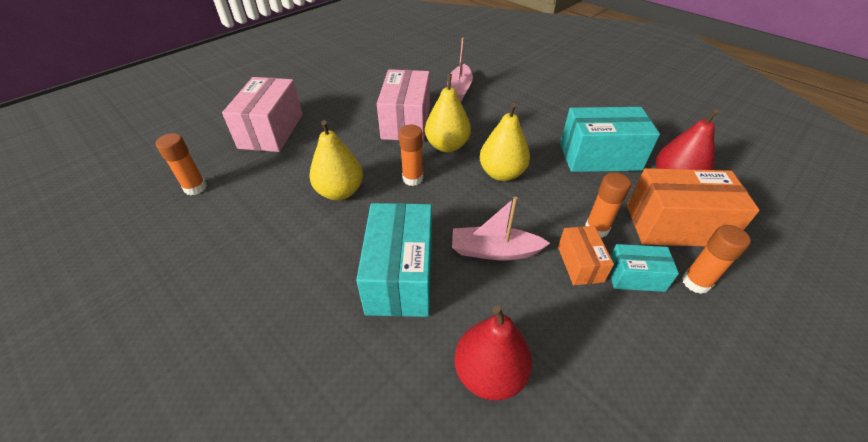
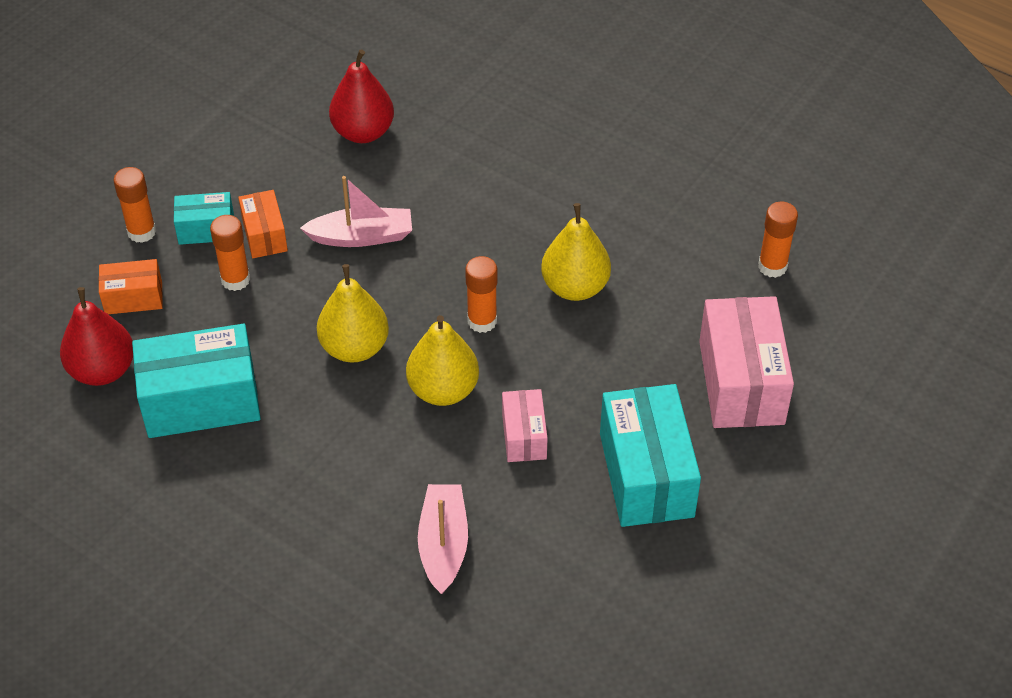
camera: 170 degrees right, 5 degrees up
turquoise box [356,203,432,317] -> turquoise box moved to [600,384,701,527]
pink box [377,69,430,141] -> pink box [502,389,548,462], size x0.54
orange box [627,168,760,246] -> orange box [99,259,163,314], size x0.54

